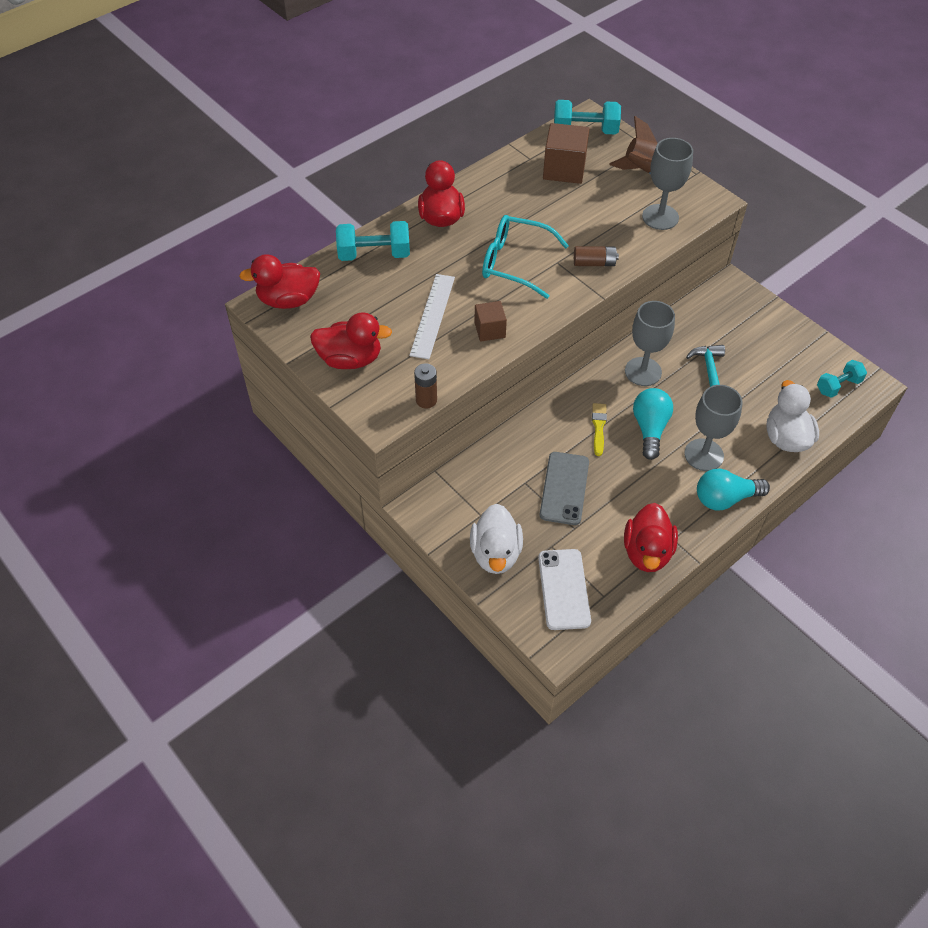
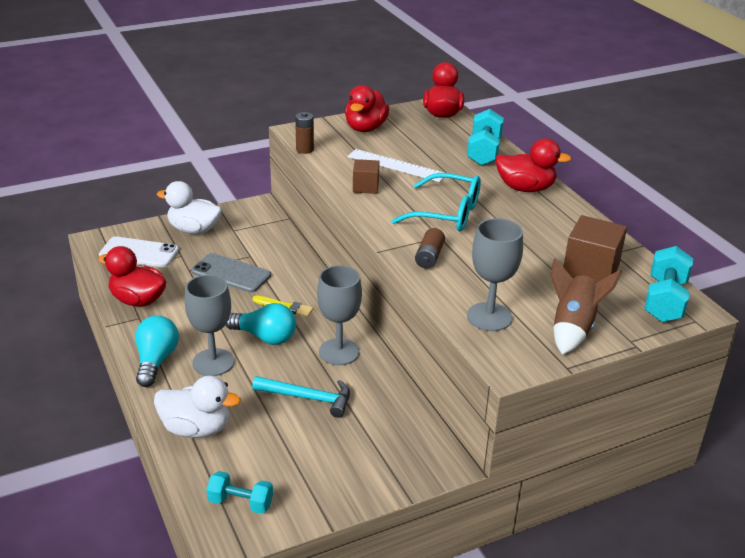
camera: 105 degrees right, 20 degrees down
turquoise glasses [482,215,569,299] -> turquoise glasses turned 75 degrees clockwise [392,173,481,231]
turquoise dumbbell [817,360,867,398] -> turquoise dumbbell turned 60 degrees counterclockwise [206,471,273,514]

